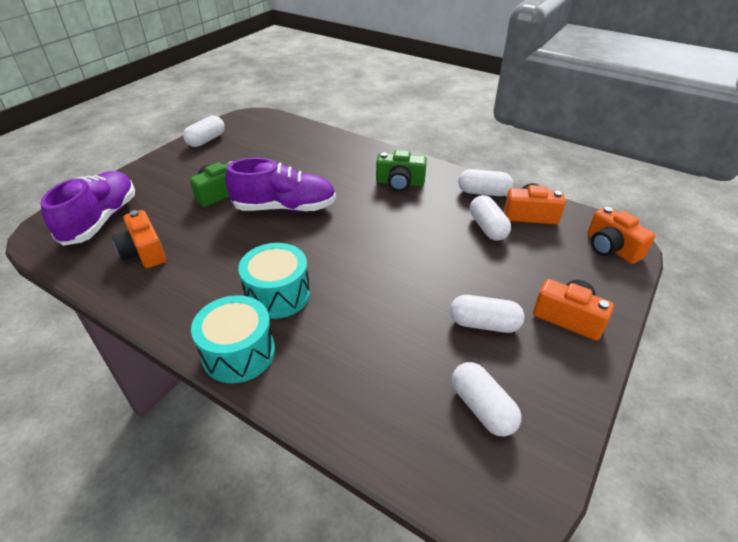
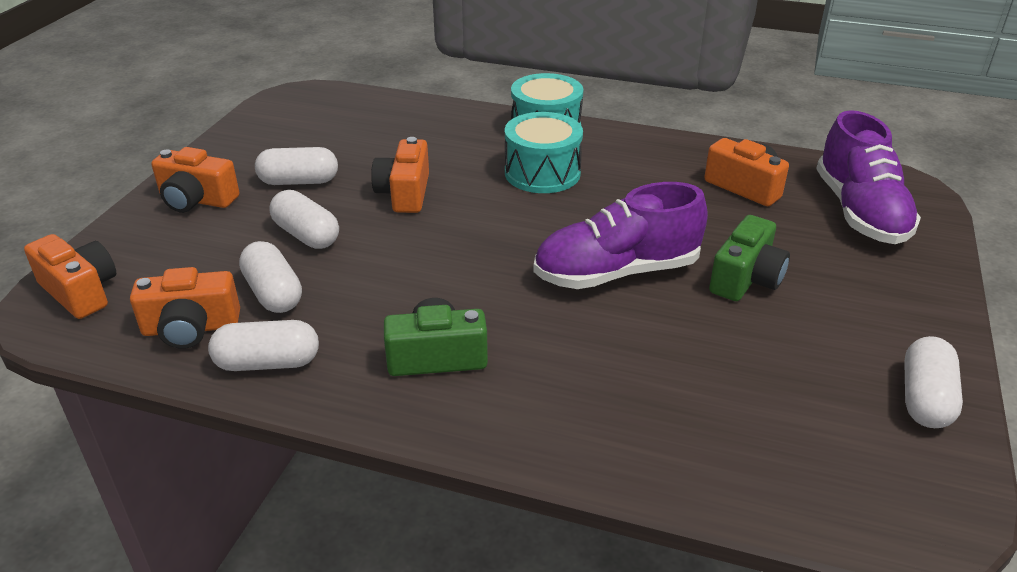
camera: 165 degrees right, 5 degrees down
white capsule [452,362,522,436] -> white capsule moved to [269,190,339,249]
none -> orange camera [371,137,429,213]

